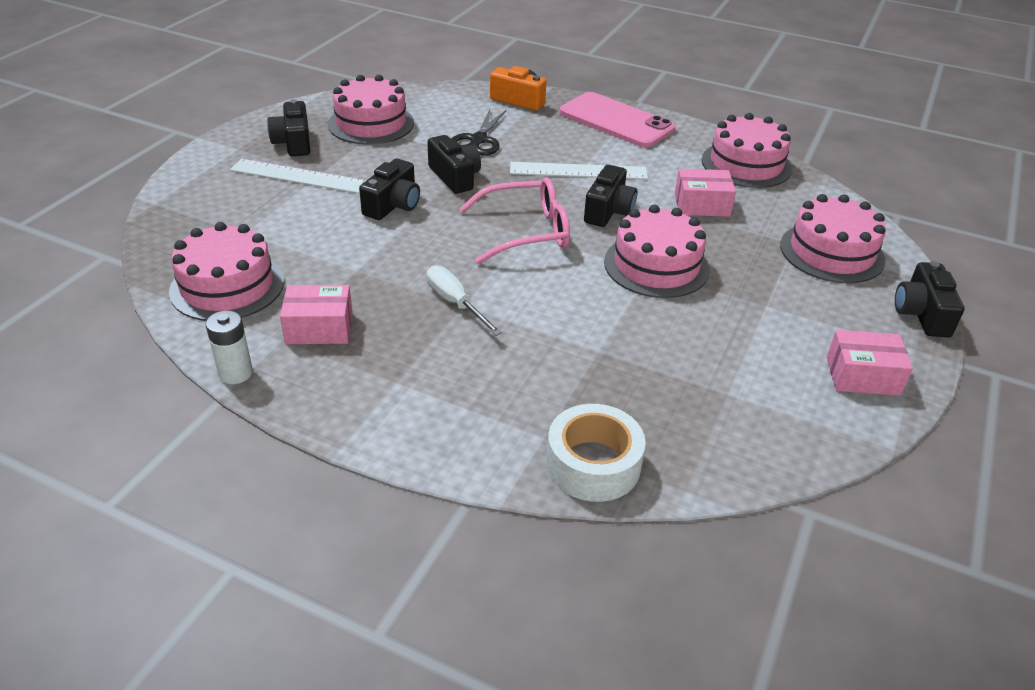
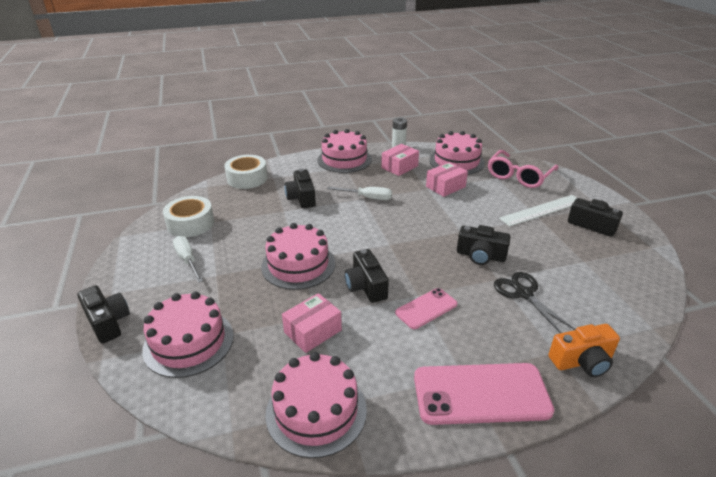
camera: 140 degrees right, 5 degrees down
pink cake [328,75,414,144] -> pink cake moved to [317,129,372,173]
black camera [359,159,420,220] -> black camera moved to [285,169,316,208]
pink glasses [460,177,570,264] -> pink glasses moved to [488,150,558,188]
white ruler [510,162,648,180] -> pink phone [395,288,457,329]
pink box [827,330,913,396] -> pink box moved to [426,162,468,197]
none -> white tape [163,196,214,237]
none -> white screwdriver [173,236,203,283]

